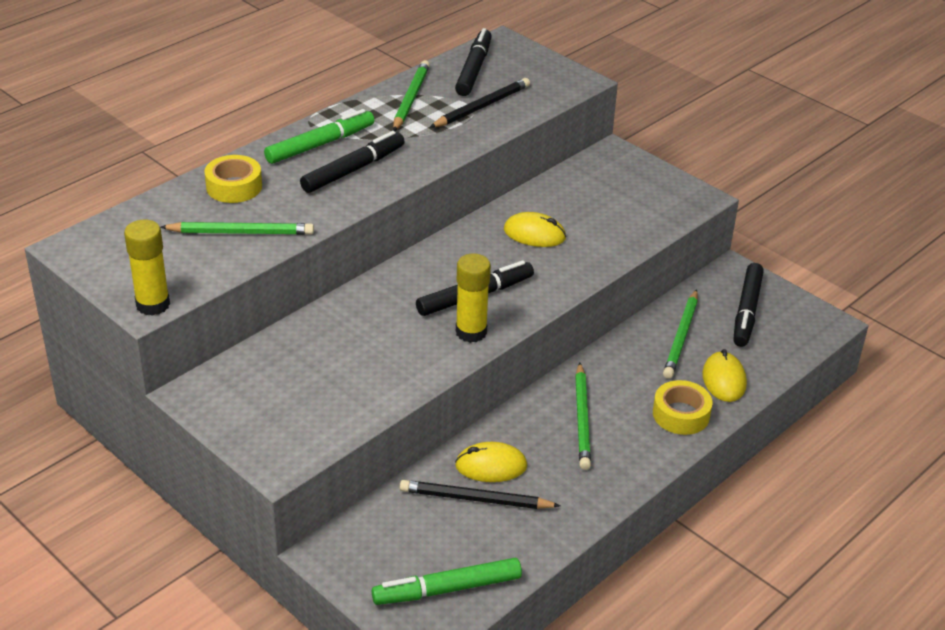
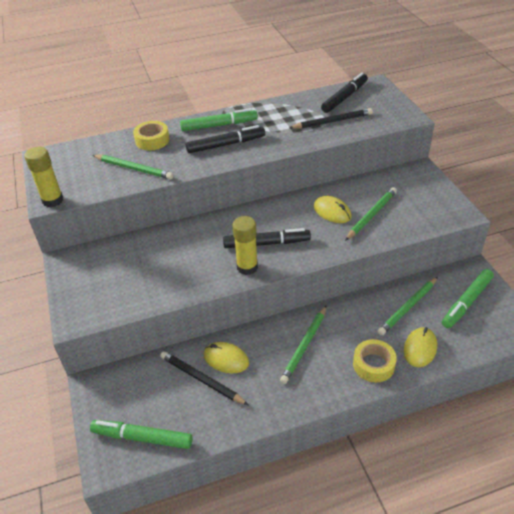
camera: 30 degrees right, 5 degrees up
green pencil [393,60,430,131] -> green pencil moved to [345,187,397,241]
black marker [733,263,764,347] -> green marker [442,269,494,328]

